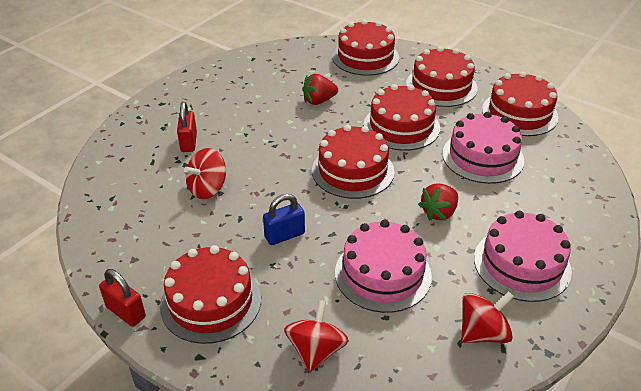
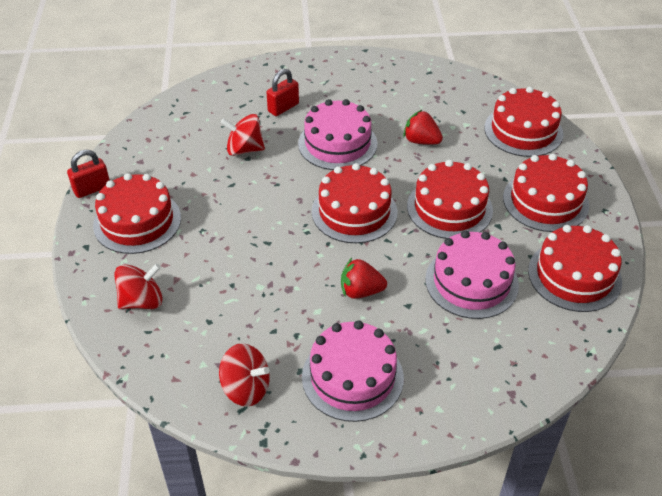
camera: 50 degrees right, 5 degrees up
red padlock [99,269,146,327] -> red padlock turned 60 degrees clockwise [67,150,110,198]
blue padlock [263,194,305,245] -> none
pink cake [335,220,432,313] -> pink cake moved to [298,99,377,170]

